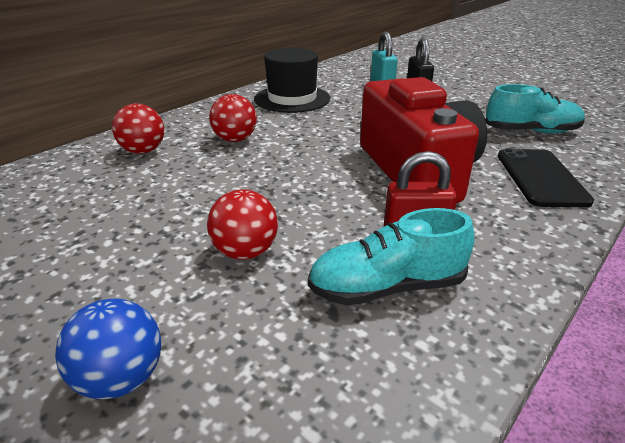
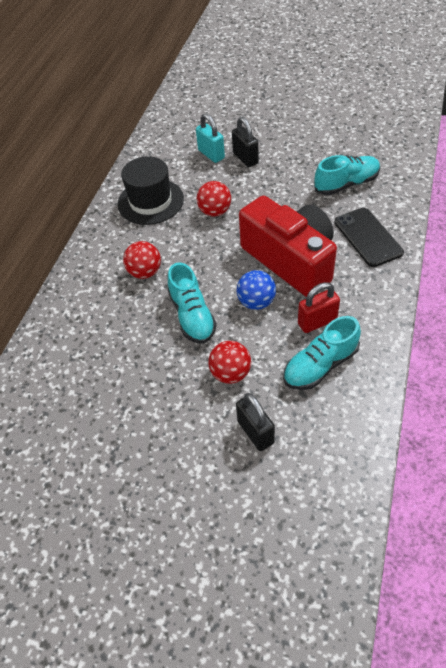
camera: 20 degrees left, 20 degrees up
blue ball [55,299,161,399] -> blue ball moved to [237,270,276,310]
red ball [112,104,164,154] -> red ball moved to [197,181,231,217]
none -> turquoise shoe [168,262,216,344]
none -> black padlock [236,393,275,451]

